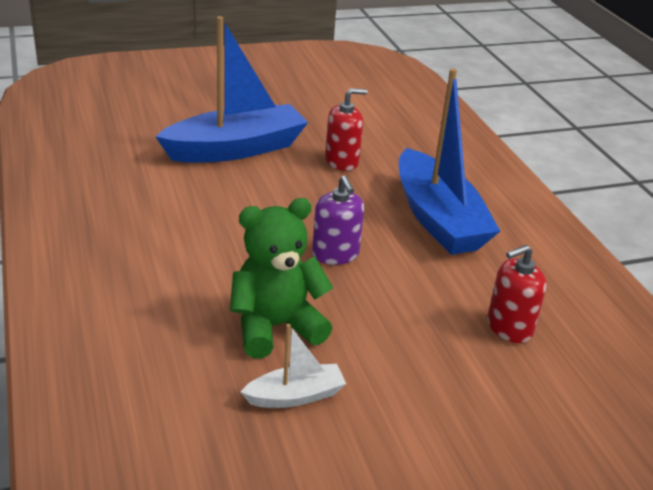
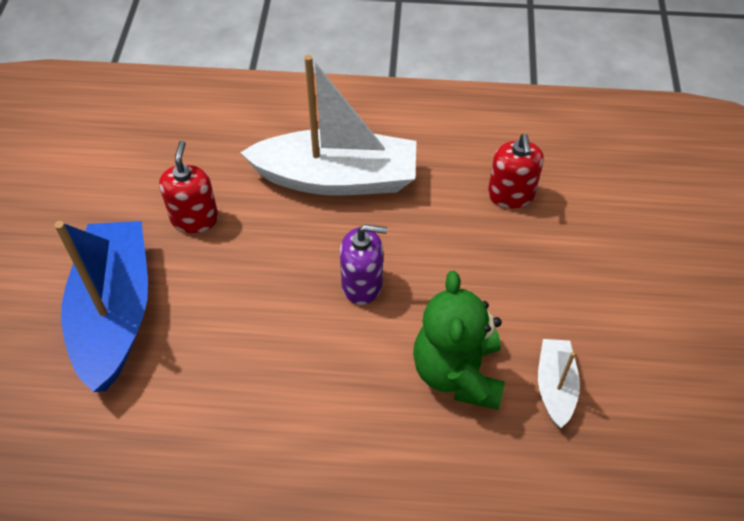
camera: 65 degrees left, 20 degrees up
blue boat [399,68,500,255] -> white boat [240,55,417,196]

